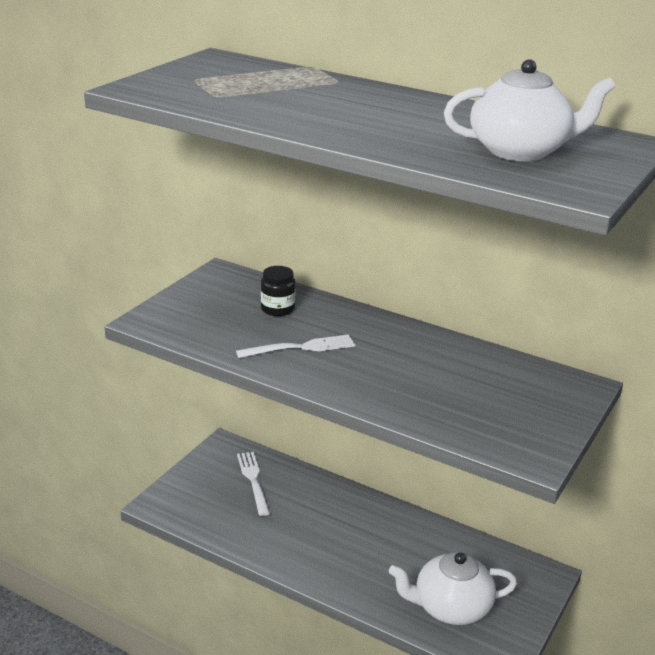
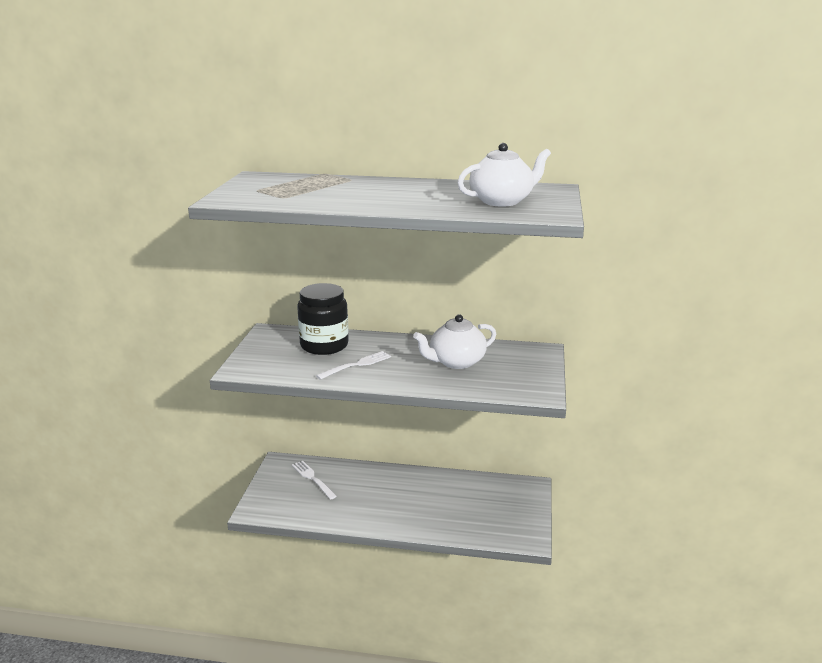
camera: 20 degrees left, 5 degrees down
black jar [261,266,295,316] -> black jar [297,283,349,355], size x2.00
white teapot [389,552,517,625] -> white teapot moved to [413,314,496,369]

